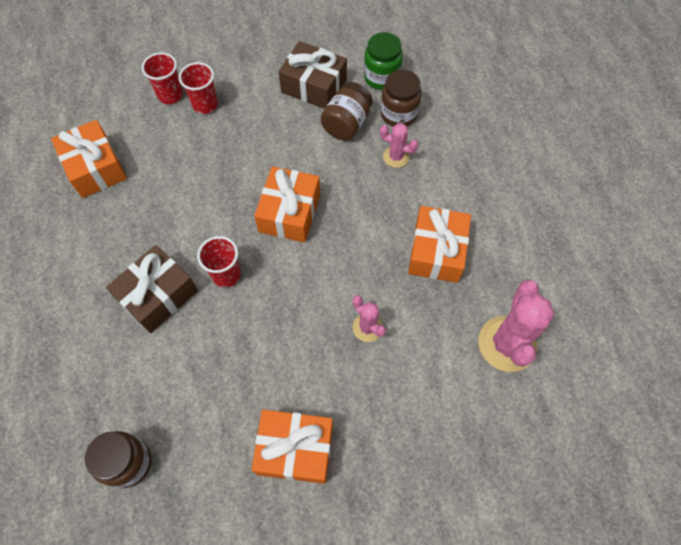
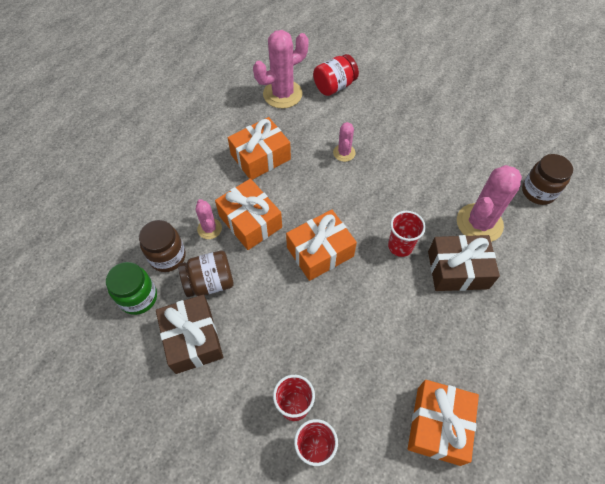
camera: 135 degrees left, 5 degrees down
orange gift [251,410,333,484] -> orange gift moved to [215,179,282,250]
none -> red jar [313,54,359,96]
none -> pink cactus [457,165,522,242]

